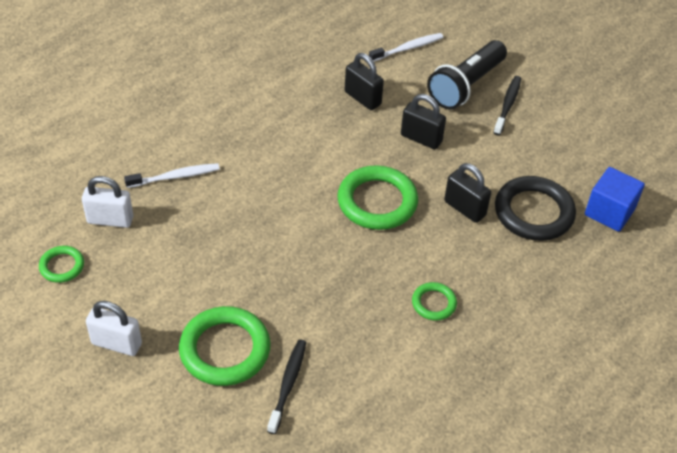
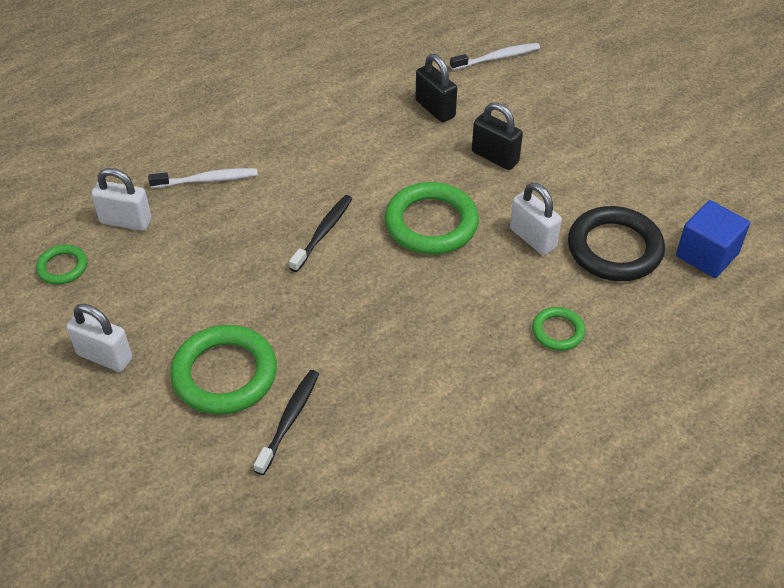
camera: 10 degrees right, 0 degrees up
green ring [412,282,457,321] -> green ring moved to [532,307,585,351]
black flashlight [427,40,507,109] -> none
black padlock [444,163,491,223] -> white padlock [510,182,562,255]
black toothbrush [493,76,521,135] -> black toothbrush moved to [289,195,352,272]

